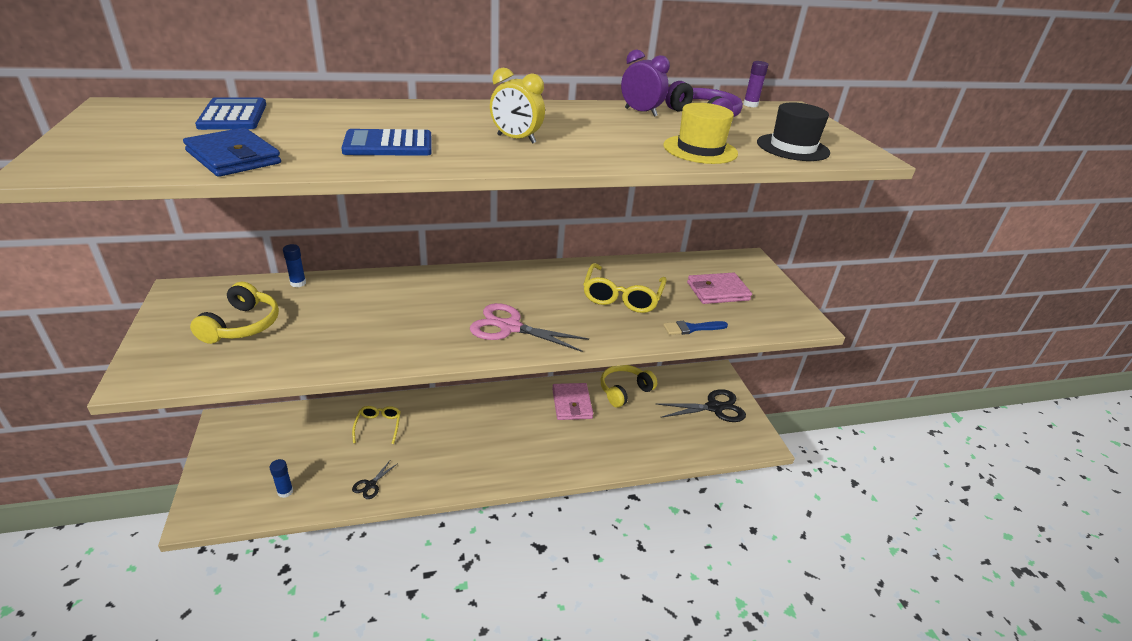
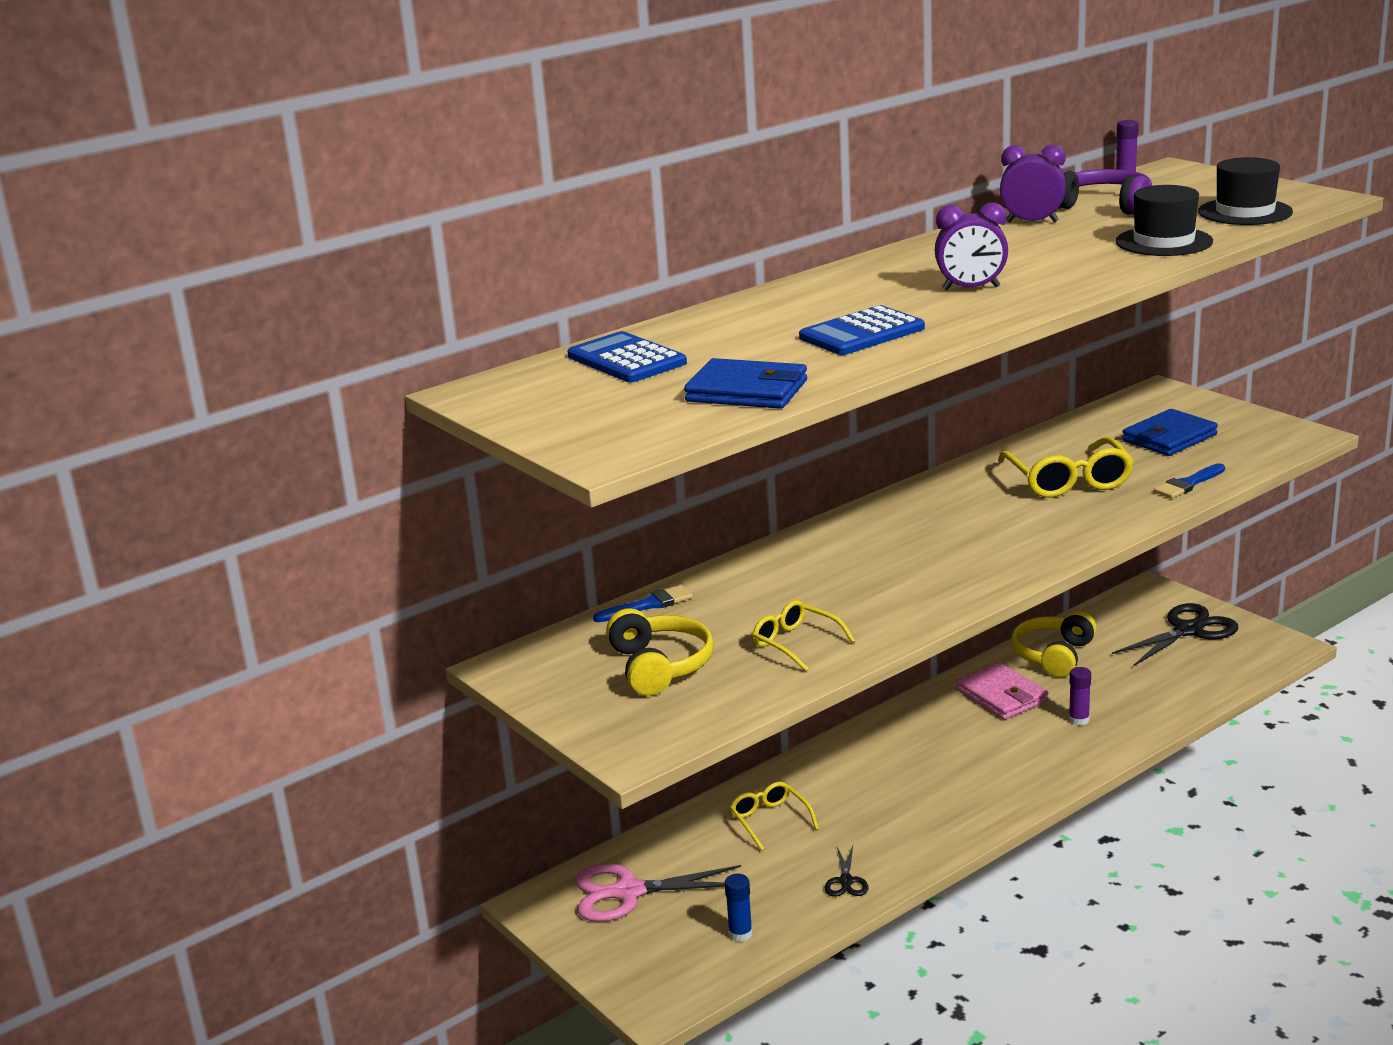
camera: 20 degrees left, 10 degrees down
blue glue stick [283,244,306,287] -> blue brush [593,585,693,622]
pink scissors [470,303,589,352] -> pink scissors moved to [575,864,741,922]
yellow clock [490,68,545,144] -> purple clock [935,203,1008,290]
yellow hat [663,103,738,164] -> black hat [1116,185,1213,256]
pink wallet [687,273,752,304] -> blue wallet [1122,409,1218,456]
none -> yellow glasses [752,600,855,672]
none -> purple glue stick [1069,667,1091,726]

